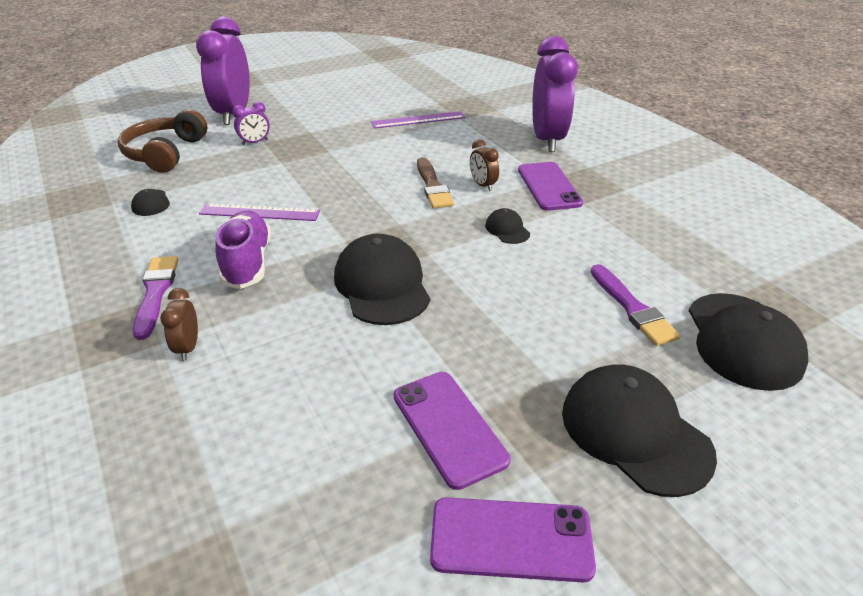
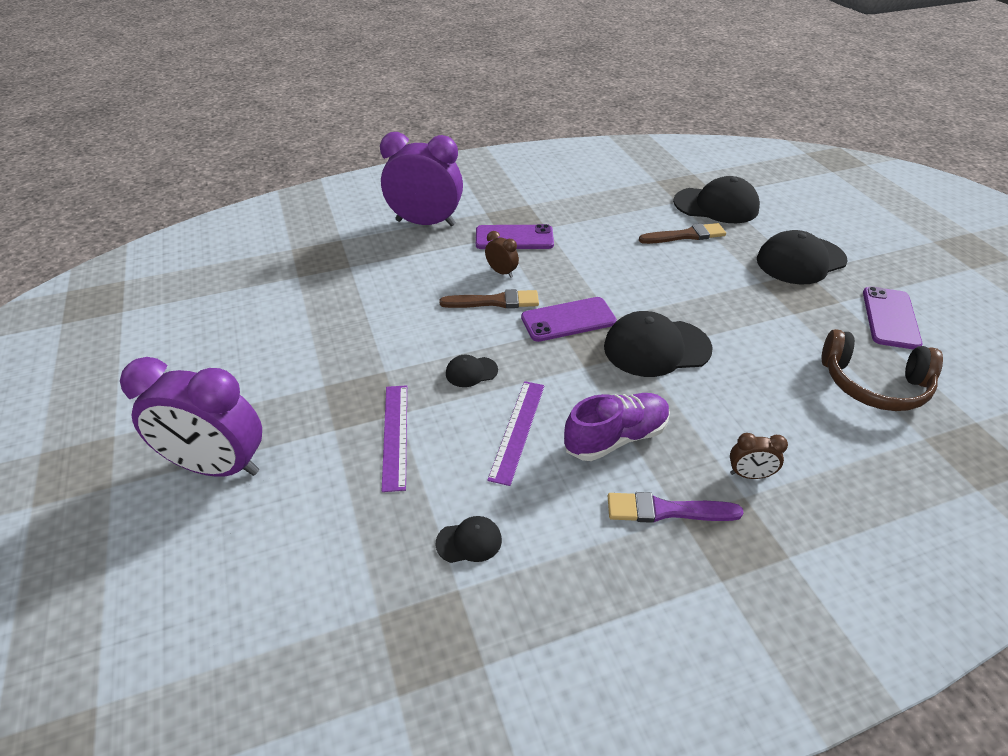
camera: 80 degrees left, 5 degrees up
brown headphones [118,109,207,173] -> brown headphones moved to [822,329,943,411]
purple shoe [215,210,271,289] -> purple shoe turned 150 degrees clockwise [564,393,670,461]
purple clock [232,102,270,145] -> none
purple ruler [371,111,465,129] -> purple ruler moved to [382,385,407,492]
purple phone [394,372,510,490] -> purple phone moved to [521,297,617,342]
brown clock [470,139,499,191] -> brown clock turned 120 degrees counterclockwise [485,231,519,278]
black cap [485,208,530,244] -> black cap moved to [446,355,498,387]
purple brush [591,264,680,346] -> brown brush [639,223,726,244]

